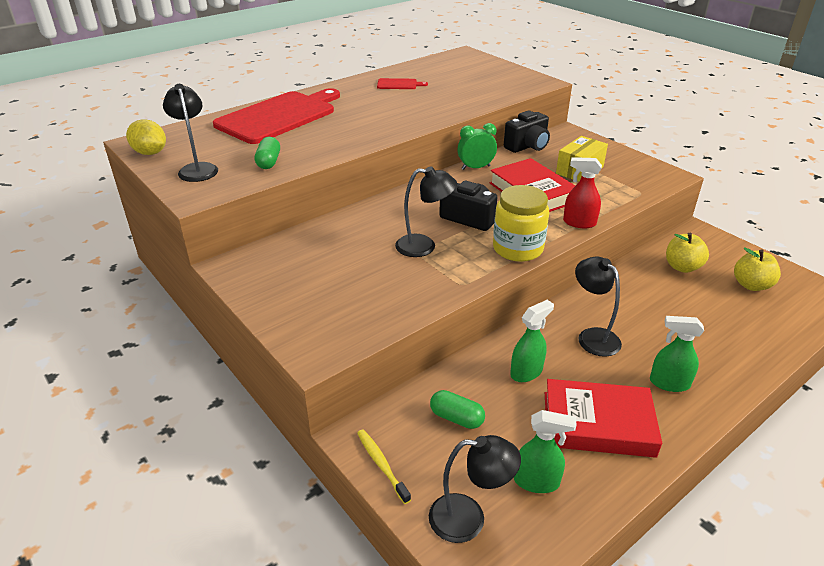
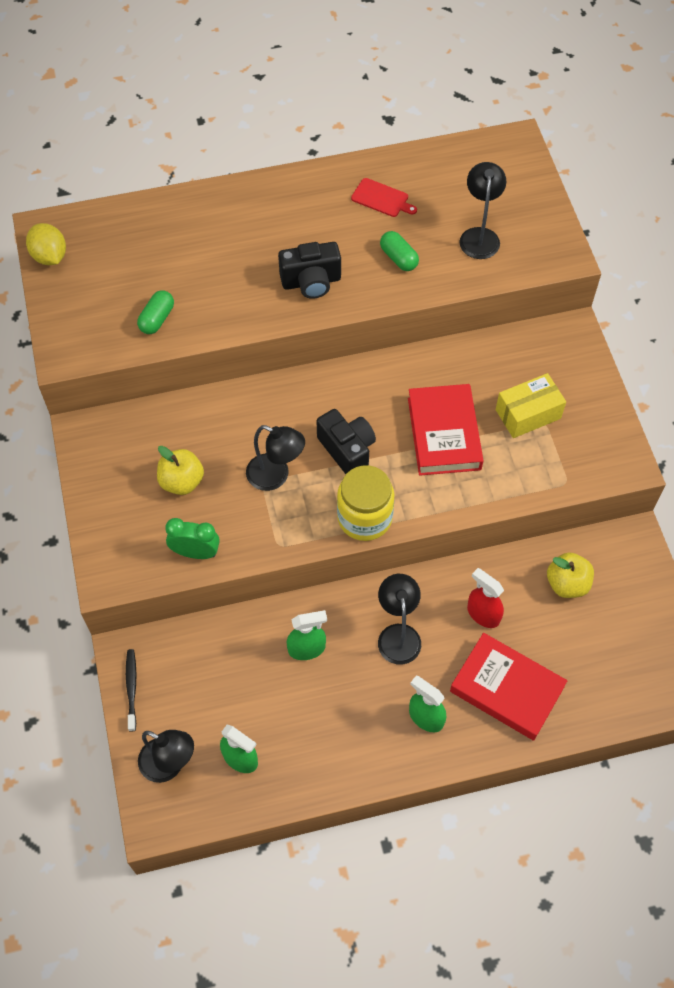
camera: 25 degrees right, 25 degrees up
black lamp [163,84,218,182] -> black lamp moved to [460,162,506,259]
red cutting board [213,88,340,144] -> none
yellow toothbrush [357,429,411,504] -> black toothbrush [126,649,137,732]
green capsule [430,390,485,429] -> green capsule moved to [380,231,419,271]
green clock [457,123,497,170] -> green clock moved to [165,518,220,559]
black camera [504,110,550,153] -> black camera moved to [278,242,341,299]
red book [545,379,662,458] -> red book moved to [450,633,568,740]
red spray bottle [563,157,602,228] -> red spray bottle moved to [467,568,504,628]
yellow apple [734,247,781,291] -> yellow apple moved to [157,446,204,495]

